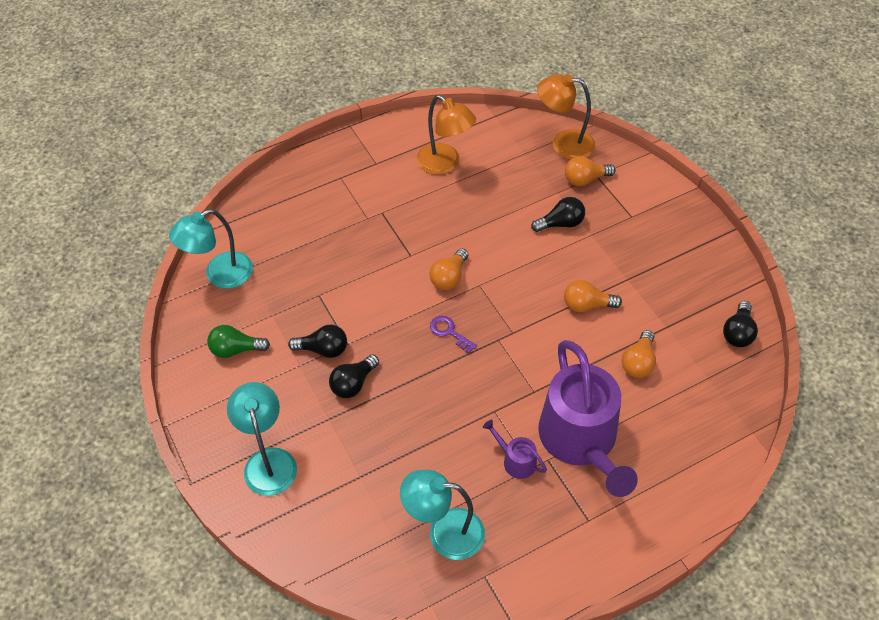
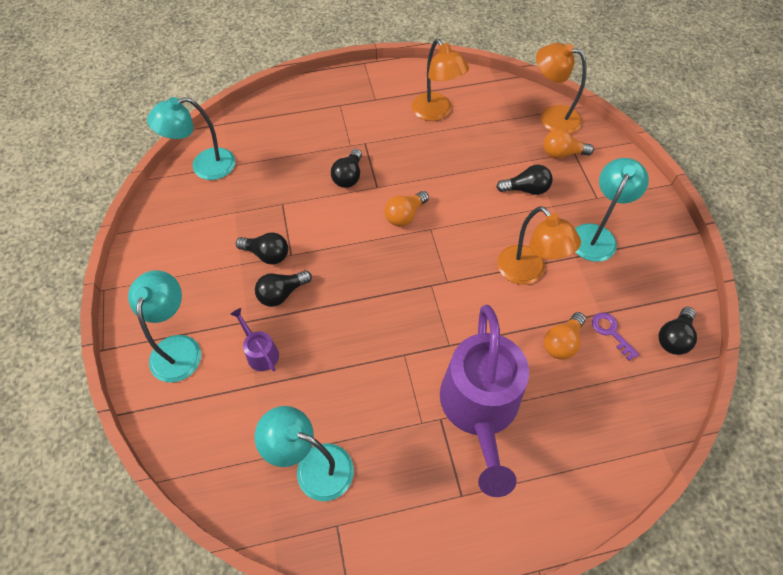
camera: 15 degrees right, 5 degrees up
green light bulb [207,325,270,358] -> none
purple key [430,316,477,354] -> purple key moved to [592,312,639,361]
purple watering can [483,420,547,479] -> purple watering can moved to [230,308,279,372]
orange light bulb [564,280,622,312] -> orange lamp [498,206,581,285]
none -> black light bulb [331,149,362,188]
none -> turquoise lamp [575,158,649,262]

